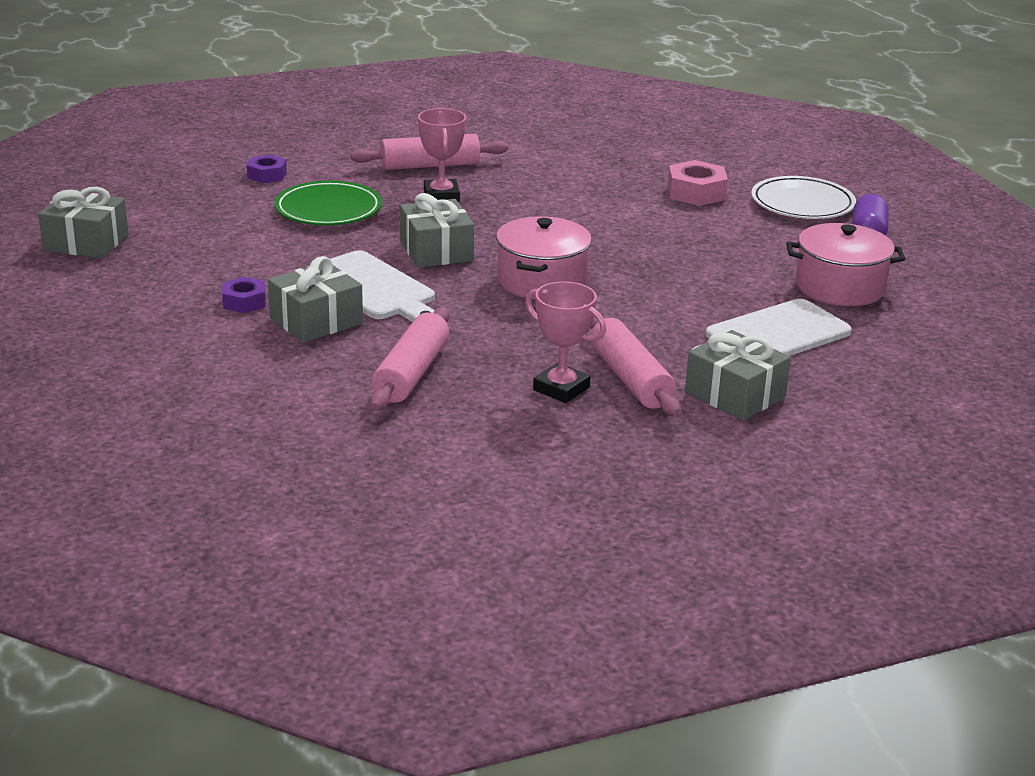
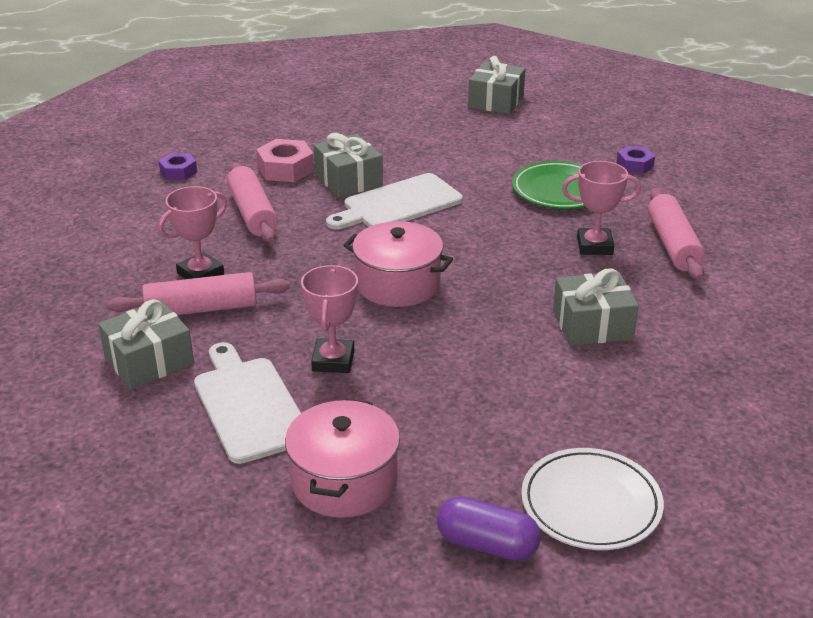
camera: 100 degrees right, 5 degrees up
purple nut [222,277,266,313] -> purple nut moved to [159,153,197,180]
pink rolling pin [370,308,449,410] -> pink rolling pin turned 45 degrees clockwise [227,162,278,242]
grey gift [400,193,474,268] -> grey gift moved to [553,268,639,346]
pink nut [667,160,728,206] -> pink nut moved to [256,139,314,182]
none -> pink trophy [301,265,358,373]

